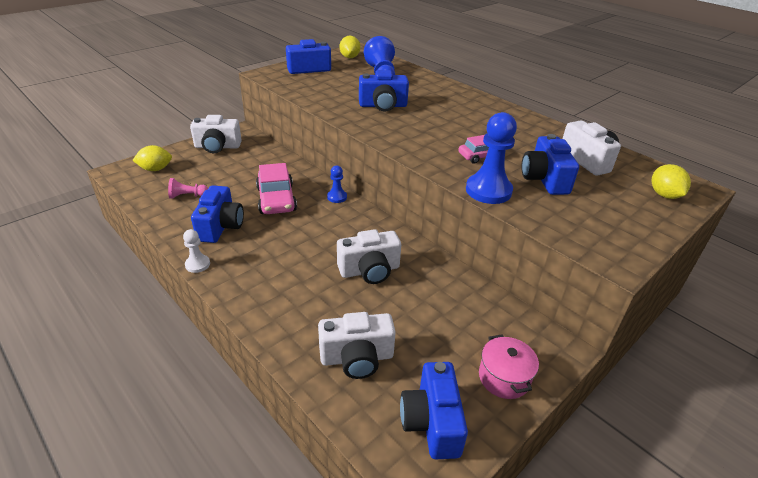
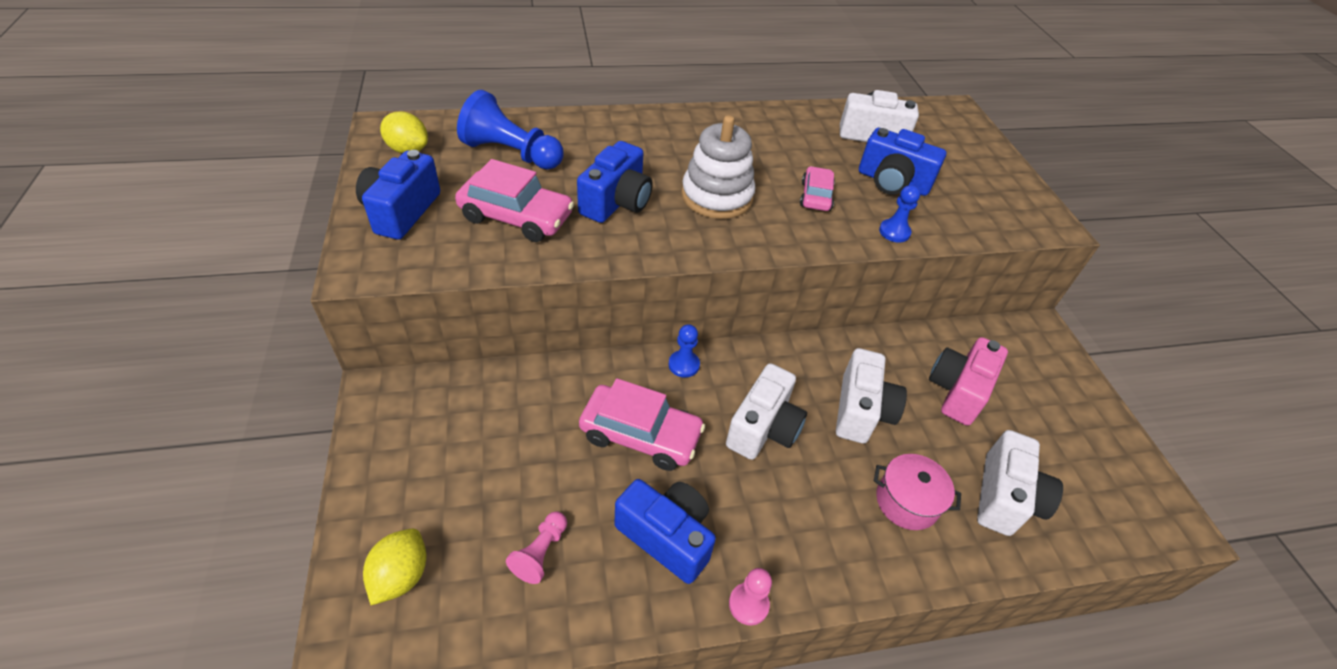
camera: 60 degrees left, 10 degrees up
white pawn [183,229,210,273] -> pink pawn [729,568,772,625]
white camera [190,115,242,153] -> white camera moved to [726,363,807,460]
blue camera [400,362,468,459] -> none
blue pawn [466,112,517,204] -> blue pawn [879,185,920,243], size x0.53
pink pot [479,334,539,399] -> pink pot moved to [874,454,961,530]
yellow lemon [651,164,691,199] -> none
none -> pink car [455,159,574,242]
none -> white stacking toy [681,115,755,219]
none -> pink camera [929,337,1008,426]

